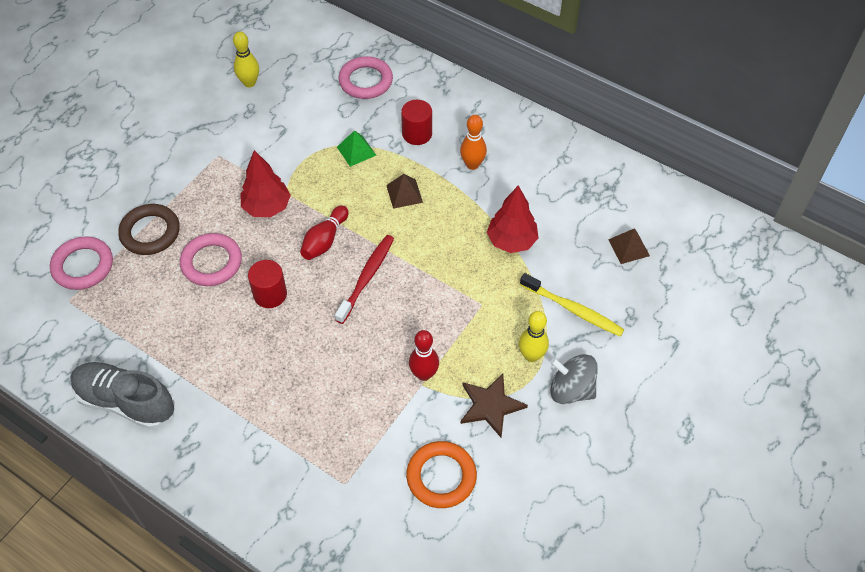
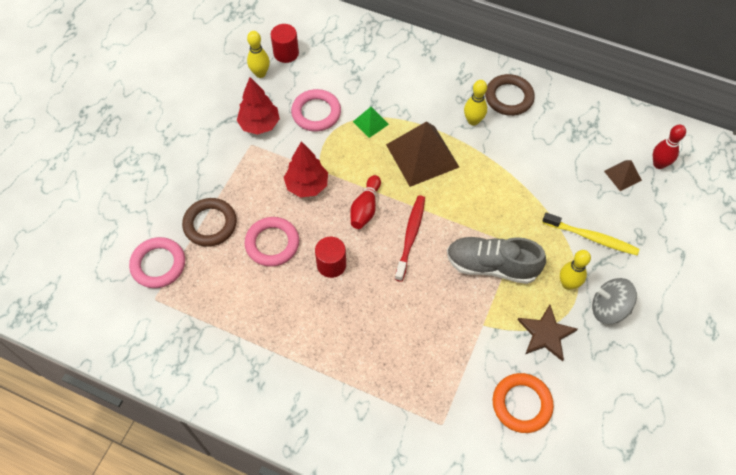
camera: 10 degrees left, 5 degrees up
grey shoe [71,362,175,429] -> grey shoe moved to [447,237,546,284]
pink ring [339,56,393,99] -> pink ring moved to [291,89,341,132]
brown pyramid [386,174,423,209] -> brown pyramid [386,122,459,187], size x2.07
red cylinder [401,100,432,145] -> red cylinder moved to [271,24,299,63]
red bowling pin [409,330,439,381] -> red bowling pin moved to [653,125,686,169]
orange bowling pin [460,115,487,170] -> yellow bowling pin [464,80,487,126]
red tree [487,185,538,253] -> red tree moved to [237,77,280,135]
none -> brown ring [485,74,535,116]

